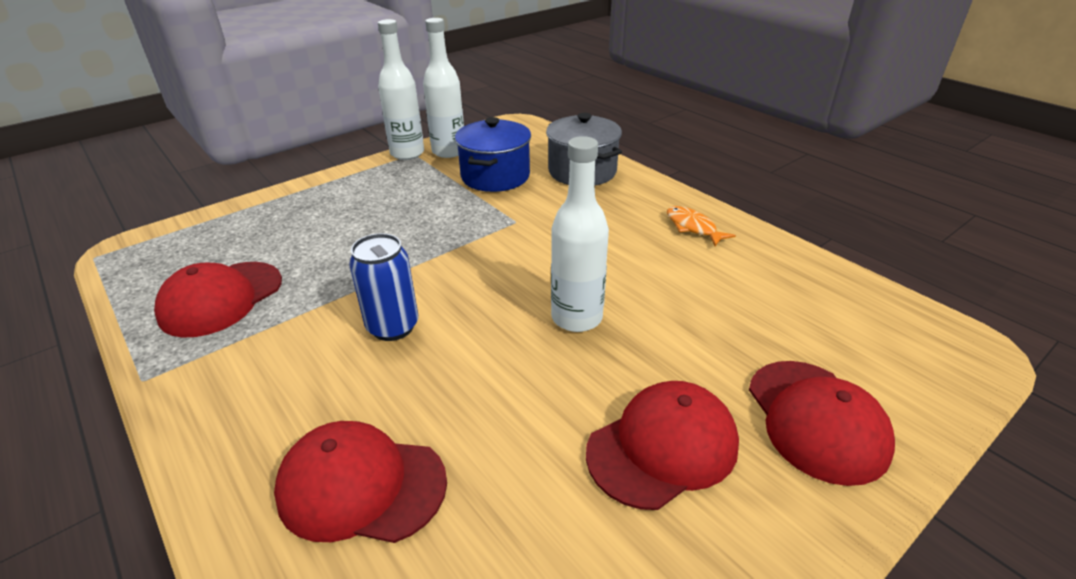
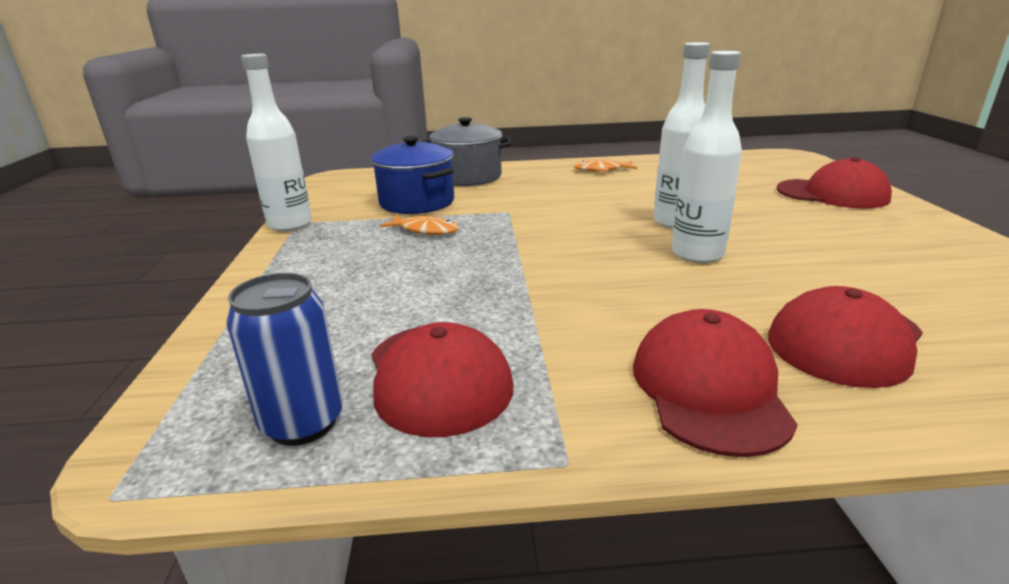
camera: 55 degrees left, 10 degrees down
blue can [349,233,418,341] -> blue can moved to [227,273,343,446]
white bottle [423,18,464,158] -> white bottle moved to [672,51,742,263]
red cap [586,381,739,510] -> red cap moved to [633,309,798,457]
none -> orange fish [380,215,459,235]

